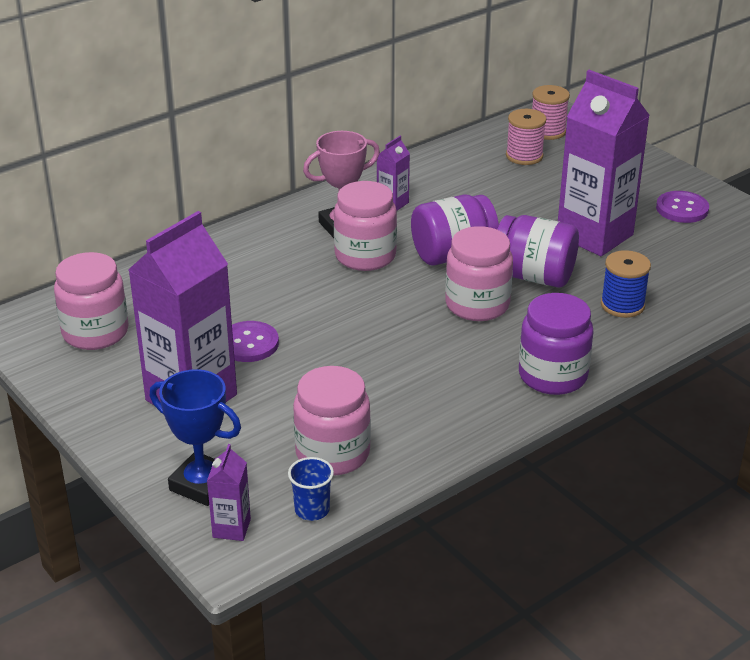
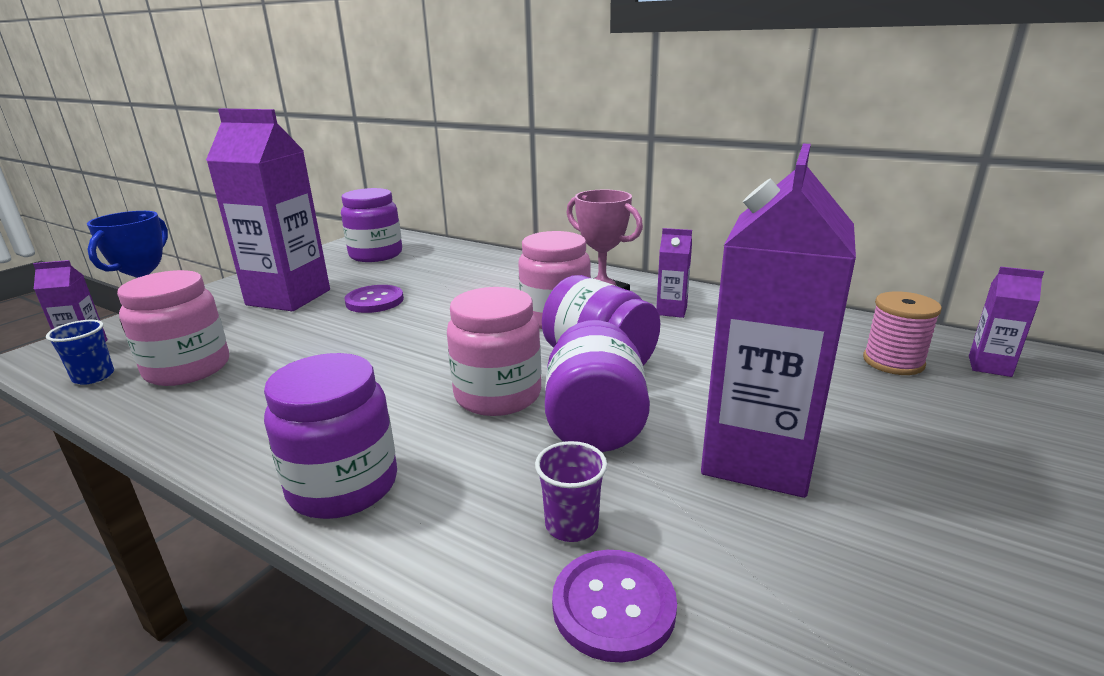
camera: 70 degrees right, 10 degrees down
pink jar [54,252,129,350] -> purple jar [341,188,402,262]
pink spool [532,85,570,140] -> purple carton [969,267,1044,377]
blue spool [601,250,651,318] -> purple cup [535,441,607,542]
purple button [656,191,709,223] -> purple button moved to [552,550,677,663]

